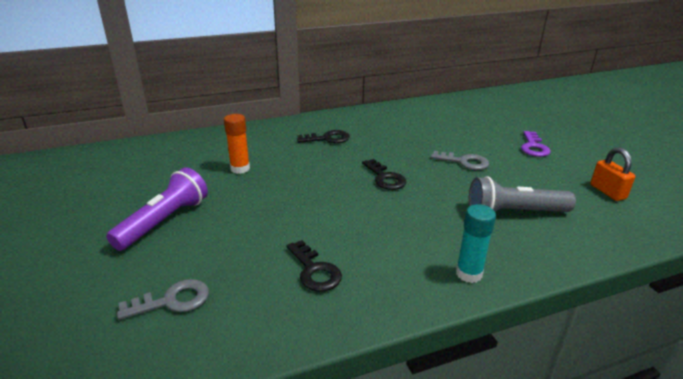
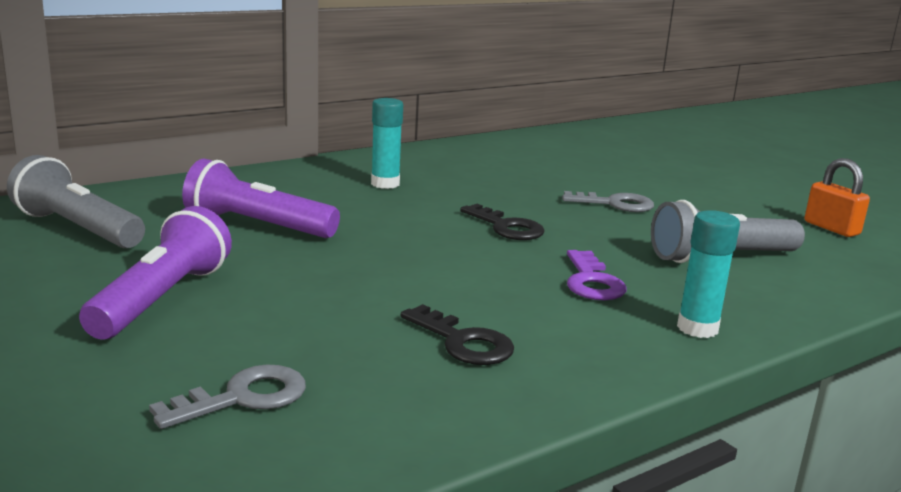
camera: 15 degrees left, 10 degrees down
orange glue stick [224,114,250,174] -> purple flashlight [182,158,340,238]
black key [297,130,350,143] -> turquoise glue stick [371,98,403,189]
purple key [521,131,551,157] -> purple key moved to [567,250,626,300]
none -> grey flashlight [7,155,145,248]

